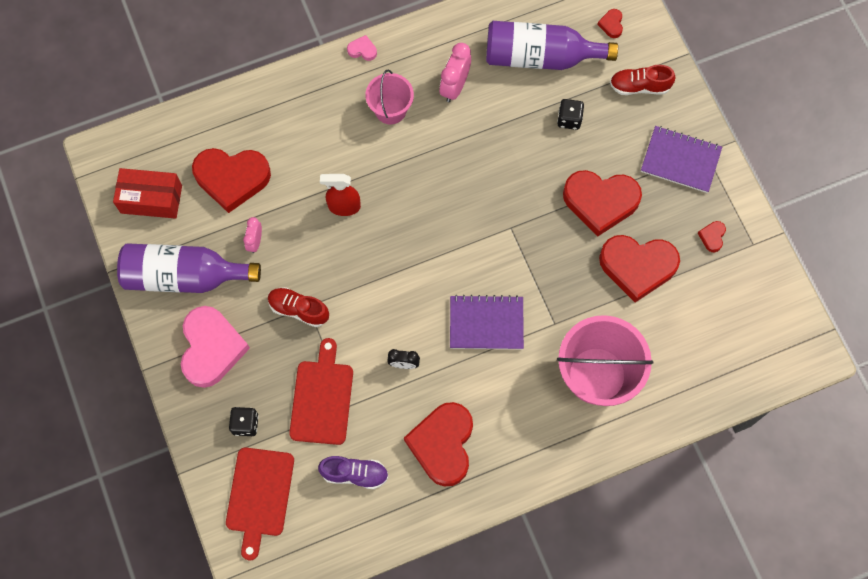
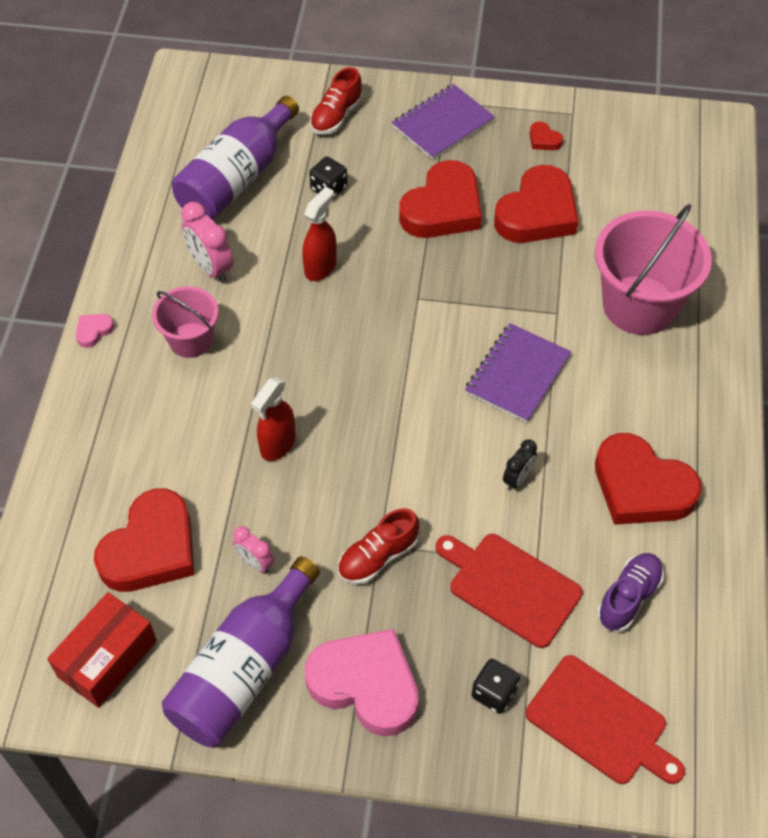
camera: 60 degrees left, 15 degrees down
red heart [597,9,623,38] -> none
none -> red spray bottle [302,187,337,281]

